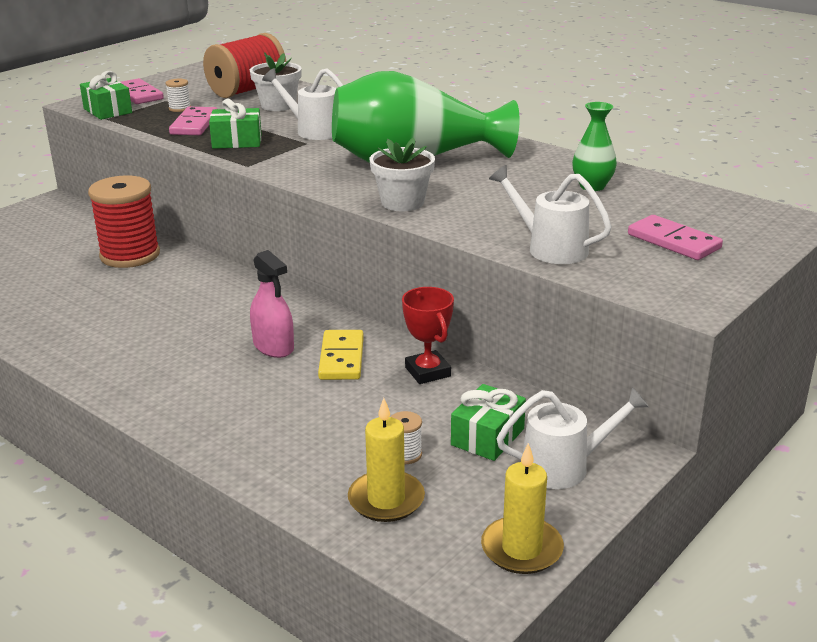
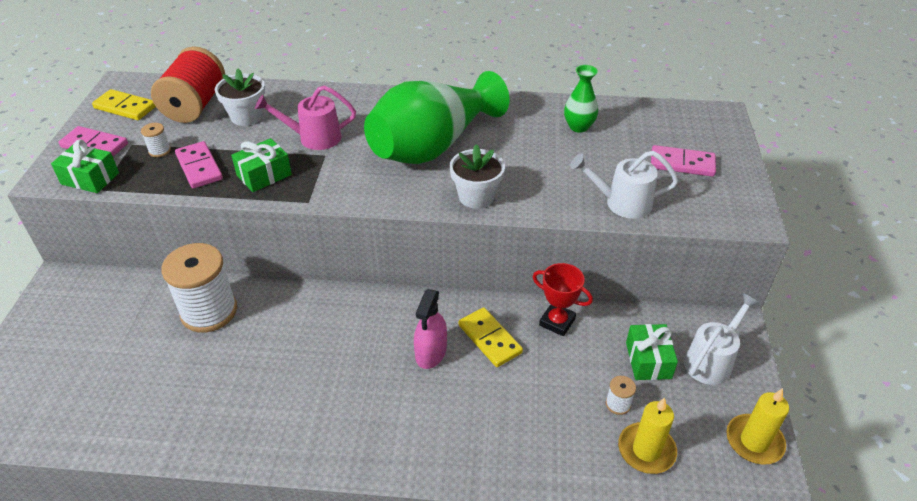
camera: 35 degrees left, 15 degrees up
red spool [88,175,160,268] -> white spool [161,243,237,333]
pink spray bottle [250,250,294,358] -> pink spray bottle turned 90 degrees clockwise [414,289,447,369]
white watering can [262,68,343,140] -> pink watering can [255,85,356,150]
none -> yellow domino [92,89,156,120]

